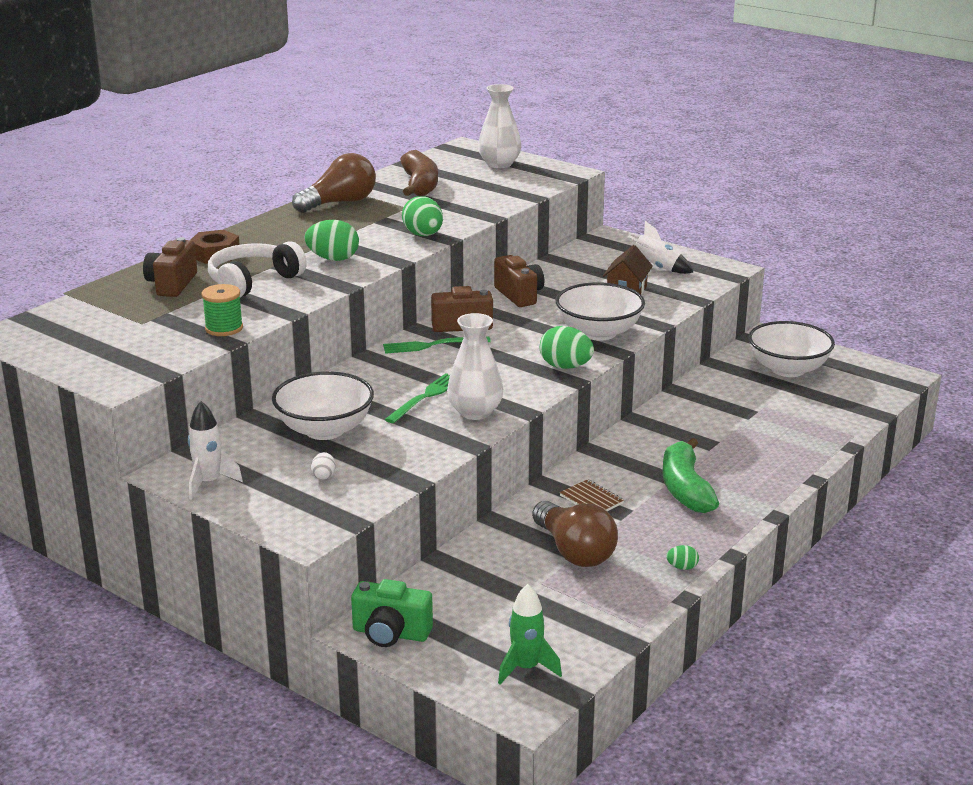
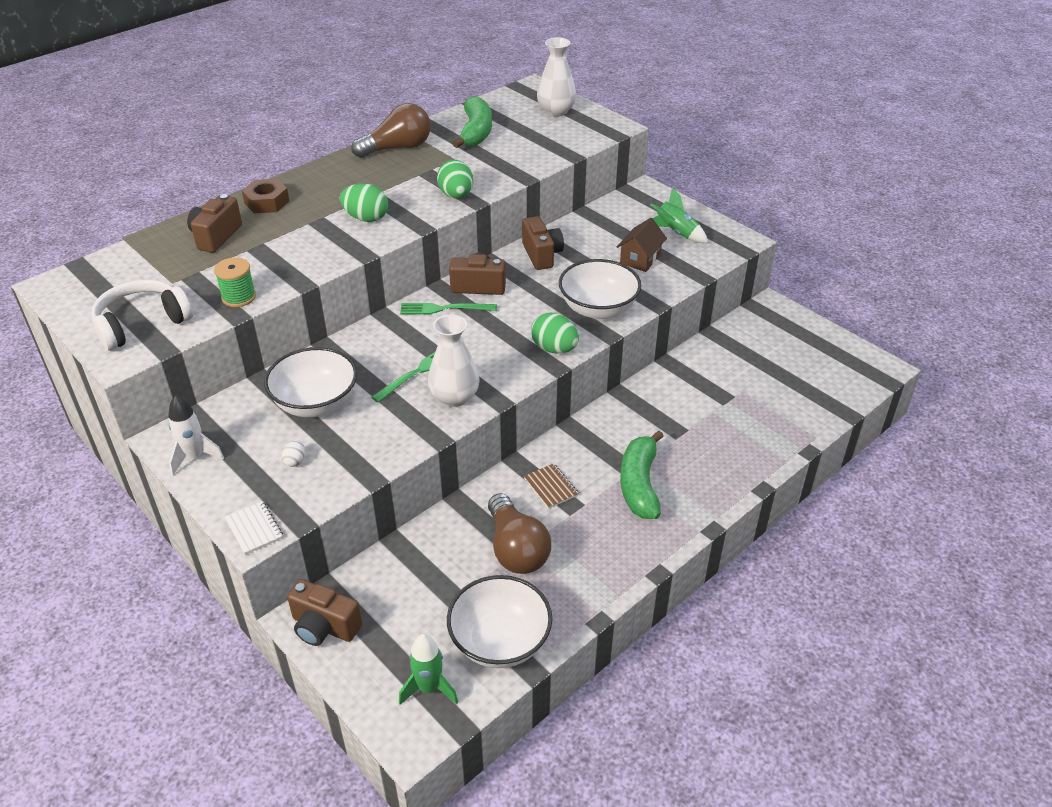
camera: 10 degrees right, 15 degrees up
white headphones [208,241,307,298] -> white headphones moved to [91,280,193,350]
green camera [351,579,433,647] -> brown camera [287,579,362,646]
brown banana [400,150,438,196] -> green banana [452,96,492,148]
white rocket [628,221,694,274] -> green rocket [651,187,708,243]
green egg [666,545,699,570] -> none
white bowl [748,321,835,377] -> white bowl moved to [447,575,552,668]
none -> white notebook [225,501,283,555]

